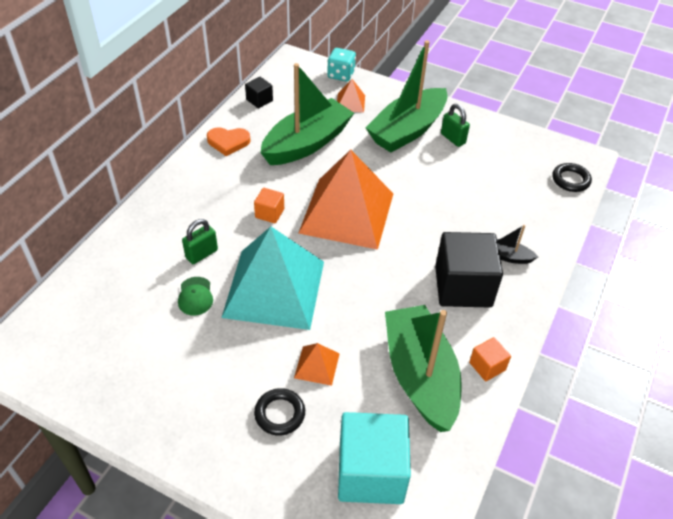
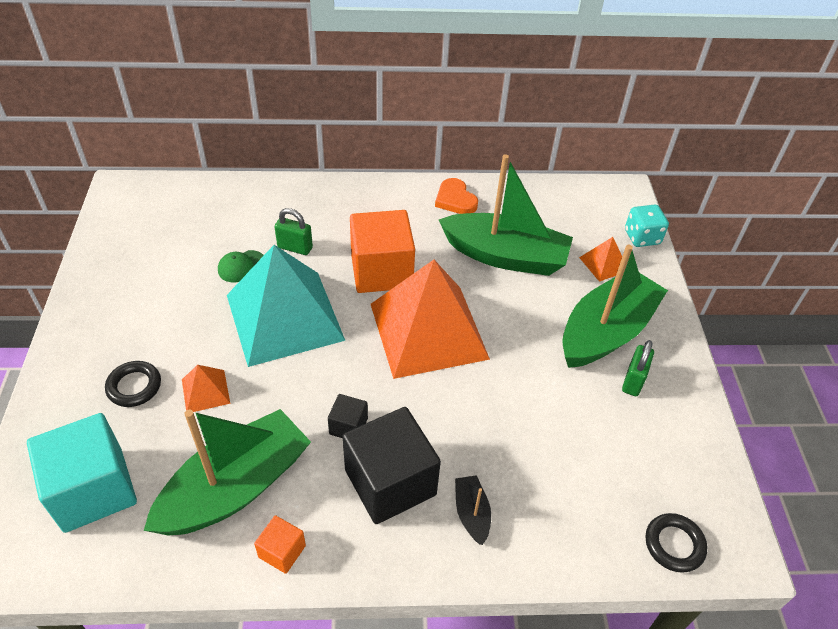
camera: 60 degrees right, 0 degrees up
black cube [245,77,273,108] -> black cube moved to [328,394,368,438]
orange cube [254,188,284,224] -> orange cube [350,210,415,293], size x2.15
green boat [366,40,448,152] -> green boat turned 120 degrees clockwise [562,244,668,368]

